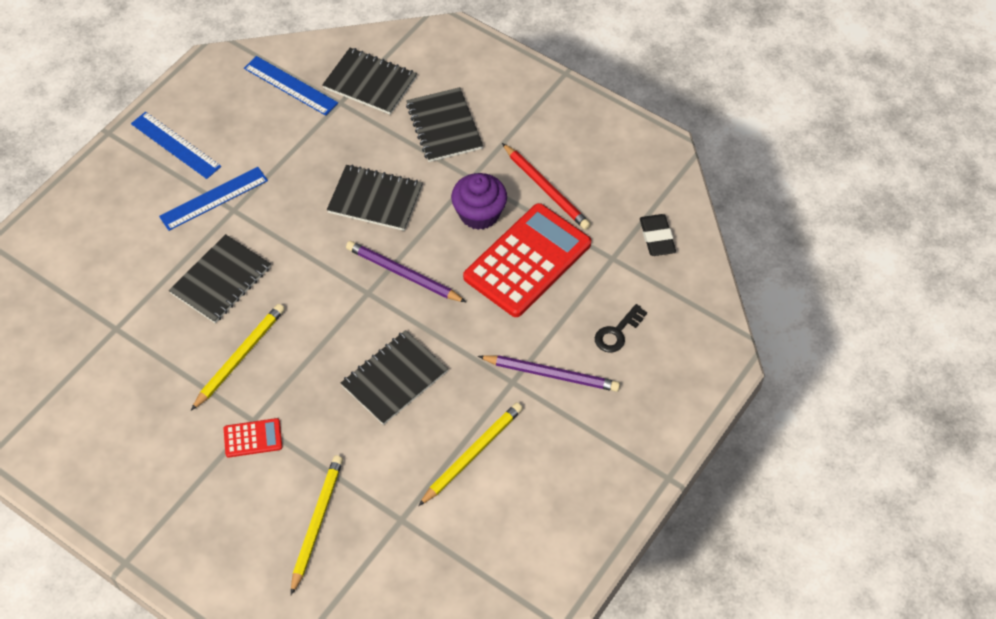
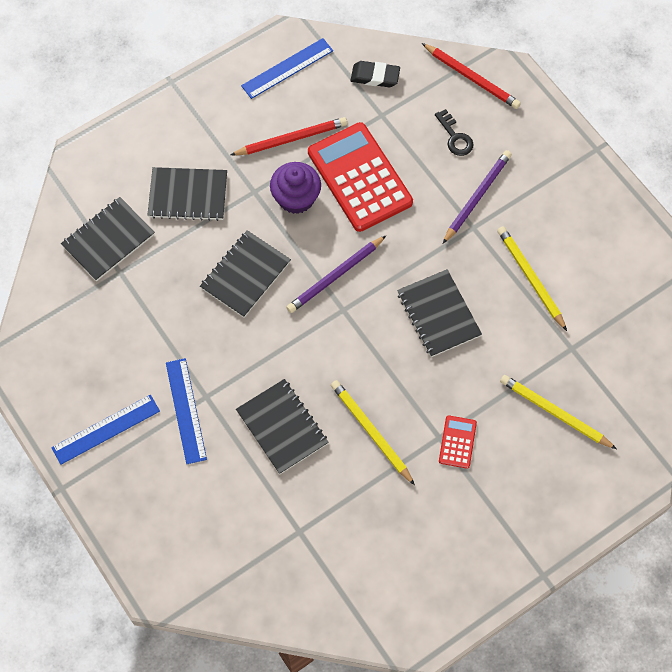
camera: 70 degrees left, 10 degrees up
blue ruler [244,56,338,116] -> blue ruler moved to [241,38,333,99]
none -> red pencil [422,43,521,109]

